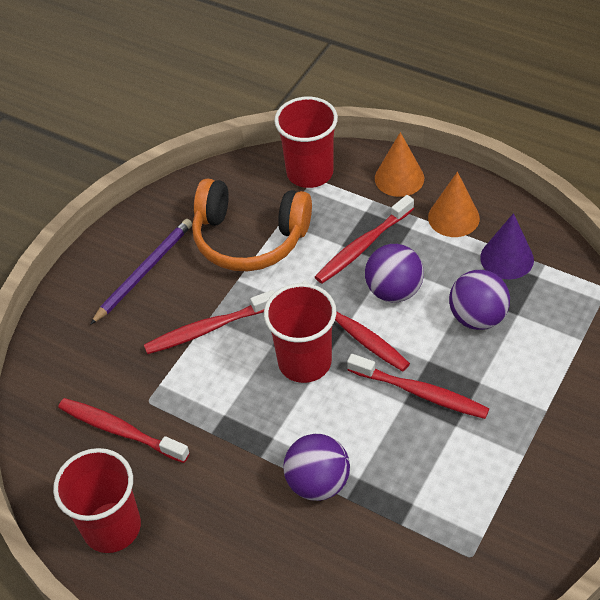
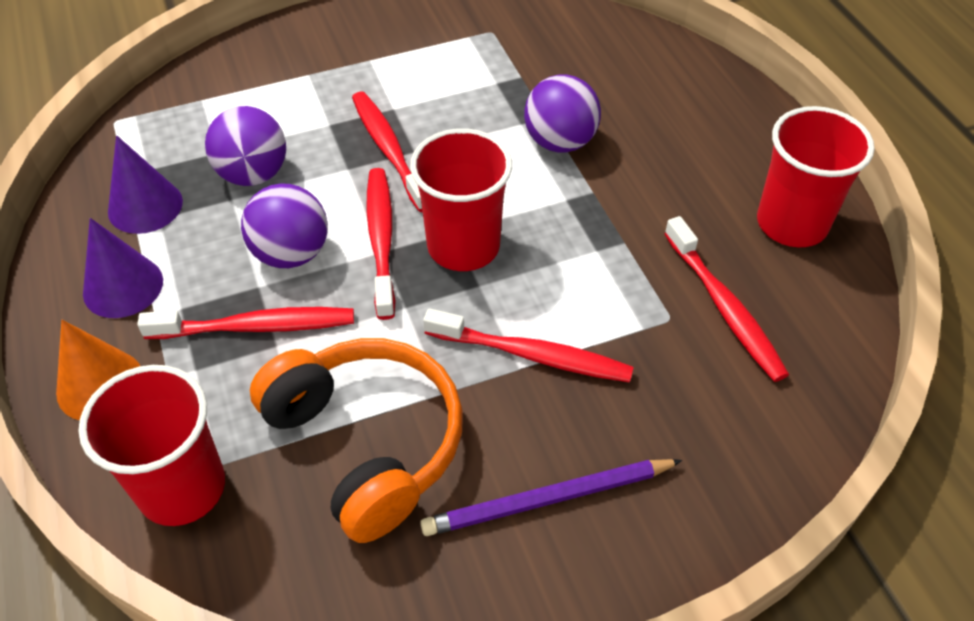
camera: 145 degrees left, 0 degrees up
orange cone [428,172,480,237] -> purple cone [83,218,163,318]

